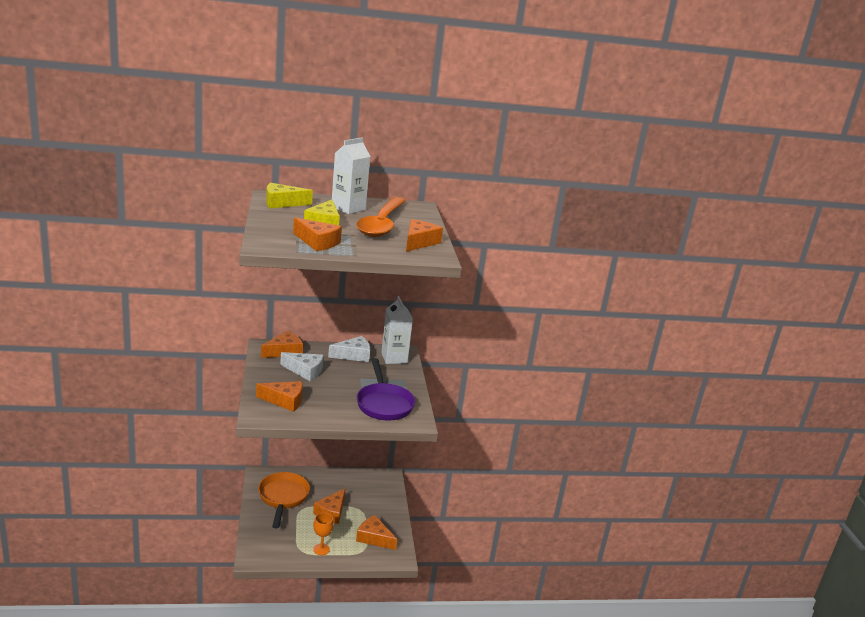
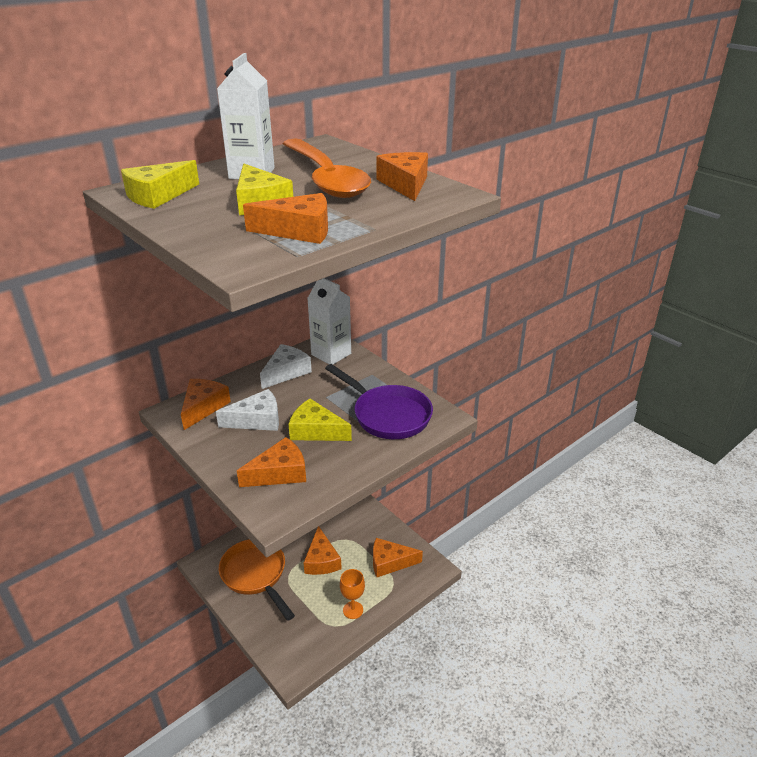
camera: 30 degrees left, 10 degrees up
none -> yellow cheese [288,398,352,441]

